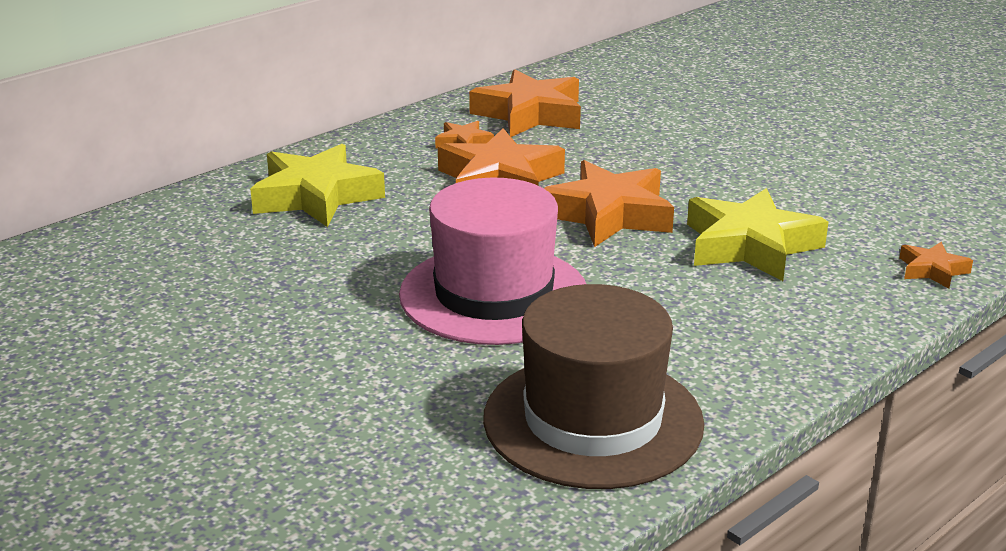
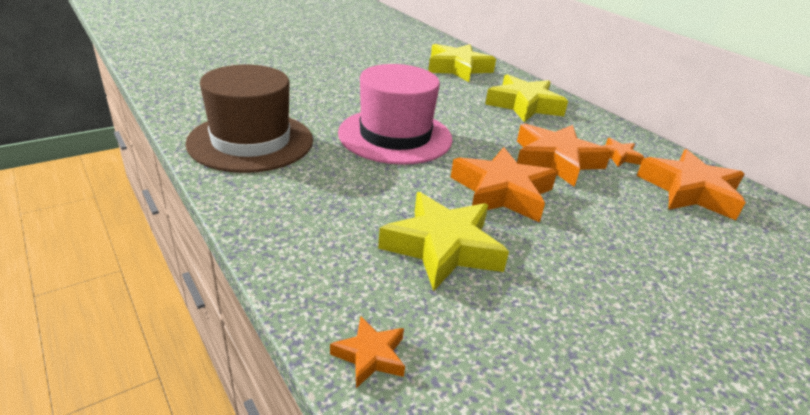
camera: 95 degrees right, 5 degrees up
none -> yellow star [428,44,496,82]

